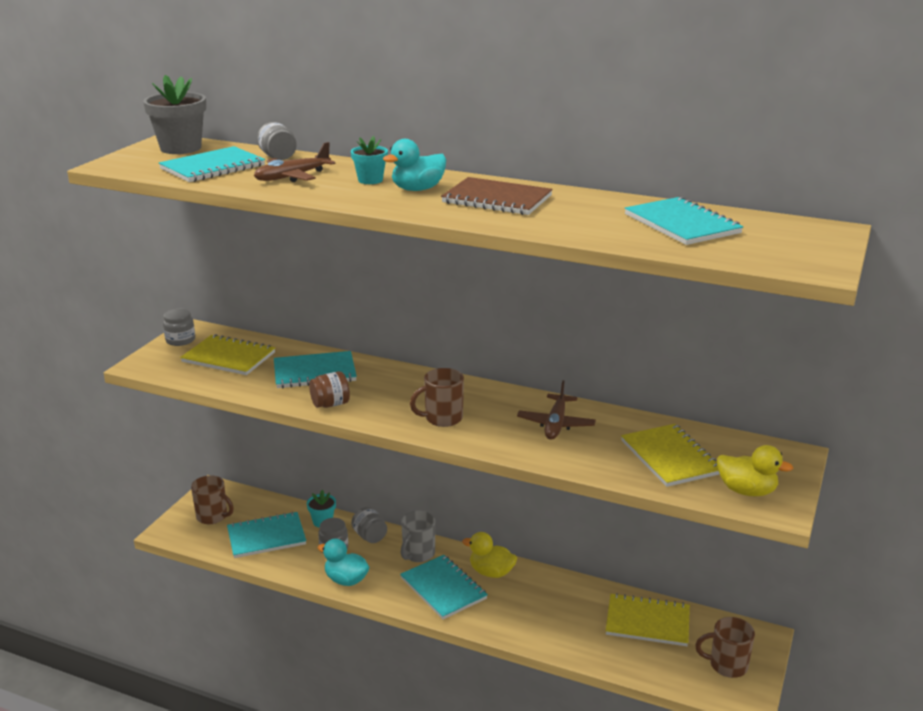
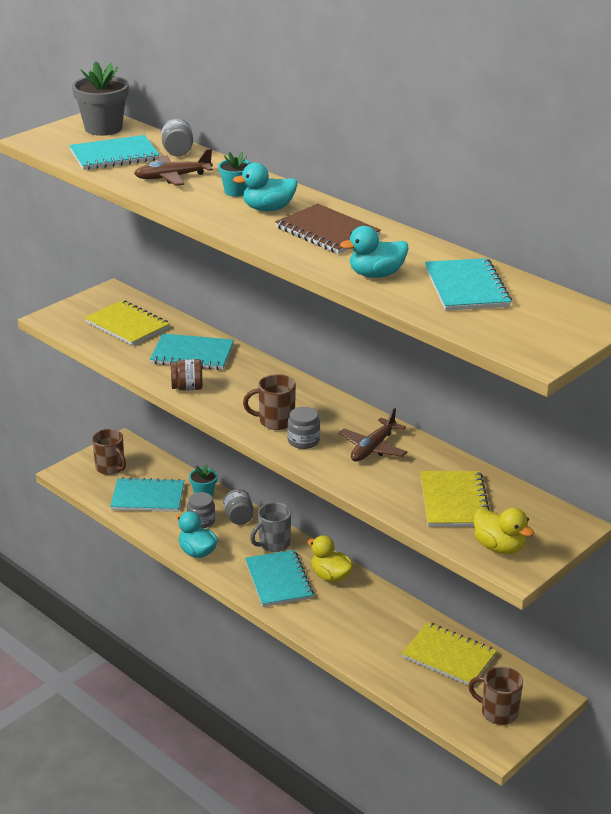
camera: 20 degrees right, 5 degrees up
grey jar [163,309,195,346] -> grey jar moved to [287,407,320,449]
none -> turquoise duck [340,226,408,278]

